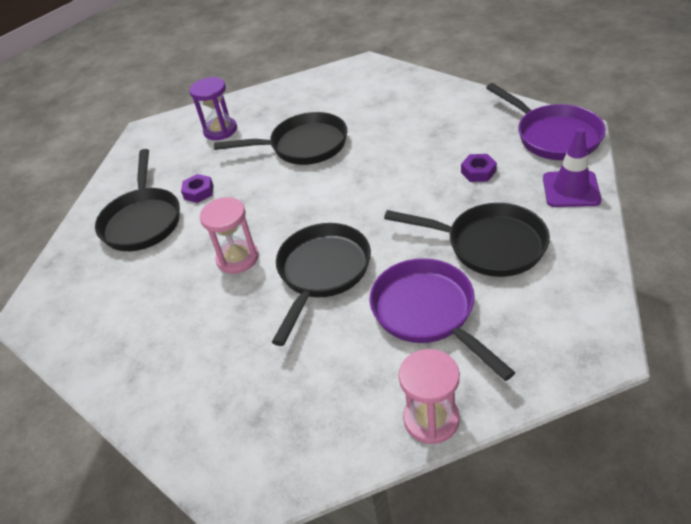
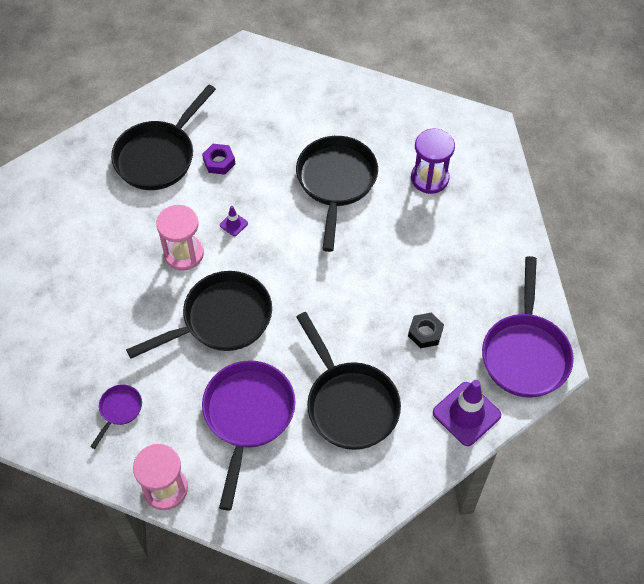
camera: 35 degrees right, 15 degrees up
purple hourglass [190,77,237,140] -> purple hourglass moved to [411,129,455,194]
black pan [214,112,347,165] -> black pan turned 120 degrees counterclockwise [296,136,378,252]
purple nut [461,154,497,182] -> black nut [408,313,444,348]
none -> purple pan [90,384,142,449]
none -> purple traffic cone [220,206,248,236]

